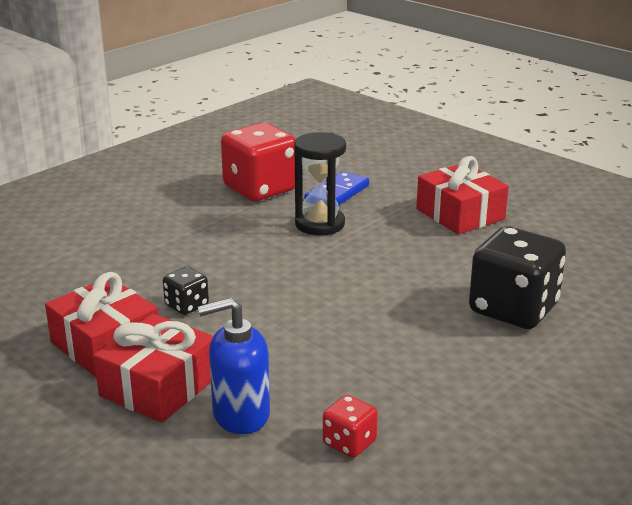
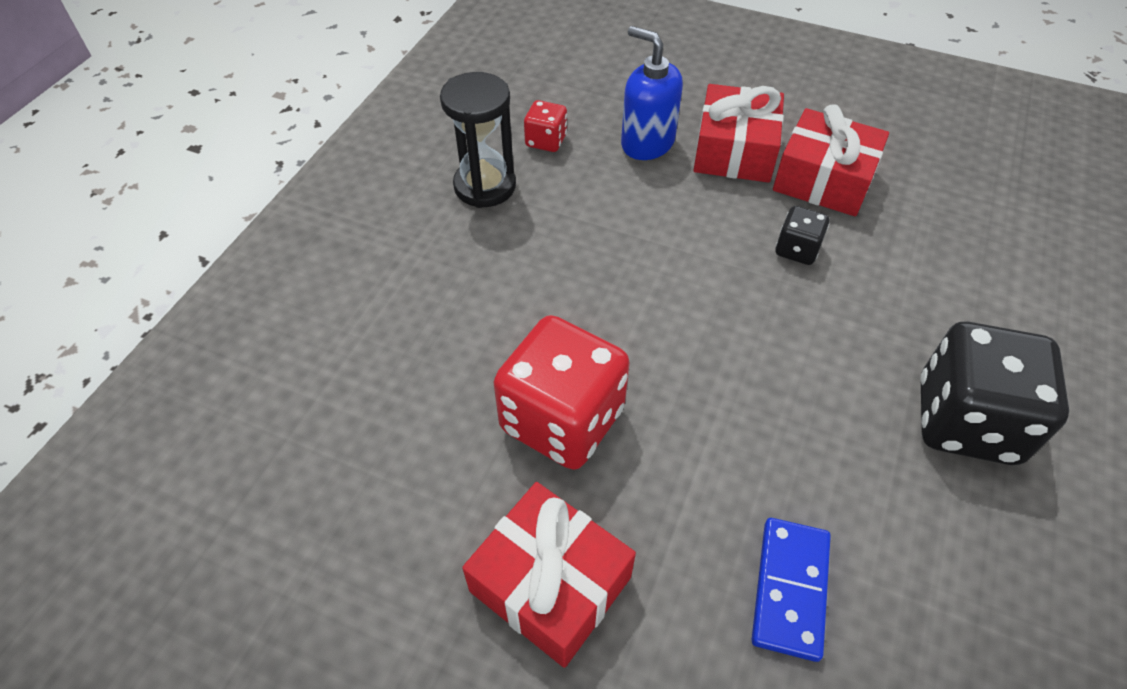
camera: 160 degrees right, 25 degrees up
blue soap dispenser [198,297,270,434] -> blue soap dispenser turned 105 degrees counterclockwise [621,26,683,160]
red dice [221,123,296,201] -> red dice moved to [494,315,630,470]
black hourglass [294,132,346,235] -> black hourglass moved to [440,72,516,208]
black dice [469,226,566,329] -> black dice moved to [920,322,1069,465]

